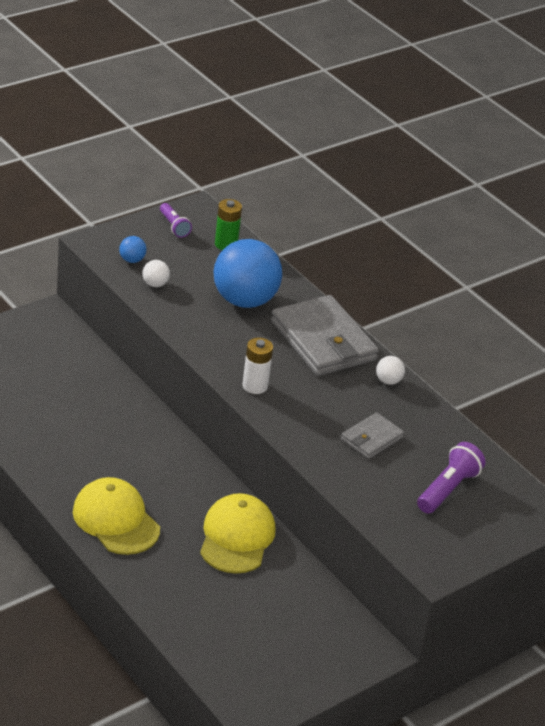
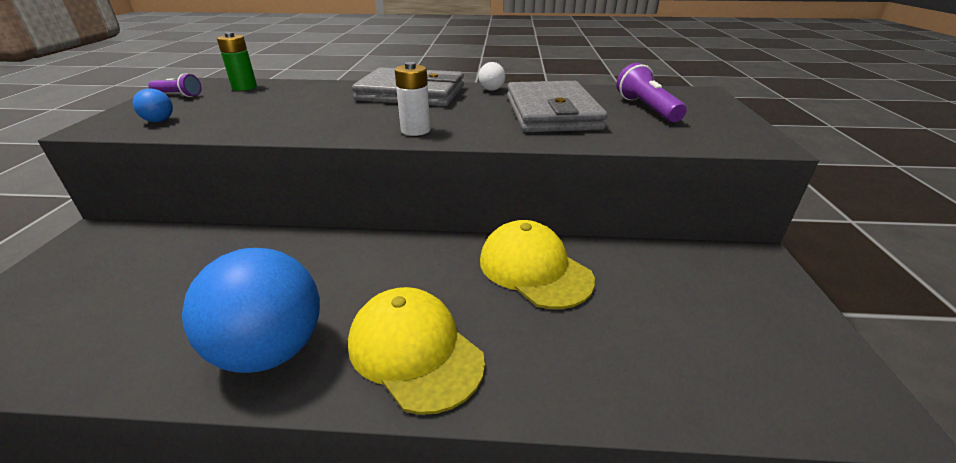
camera: 45 degrees left, 5 degrees down
yellow cap [73,477,160,555] -> yellow cap turned 45 degrees clockwise [348,287,485,415]
white ball [142,260,170,287] -> none
blue ball [214,239,282,308] -> blue ball moved to [182,248,320,373]
grey wallet [341,412,404,459] -> grey wallet [507,81,608,132], size x1.94

